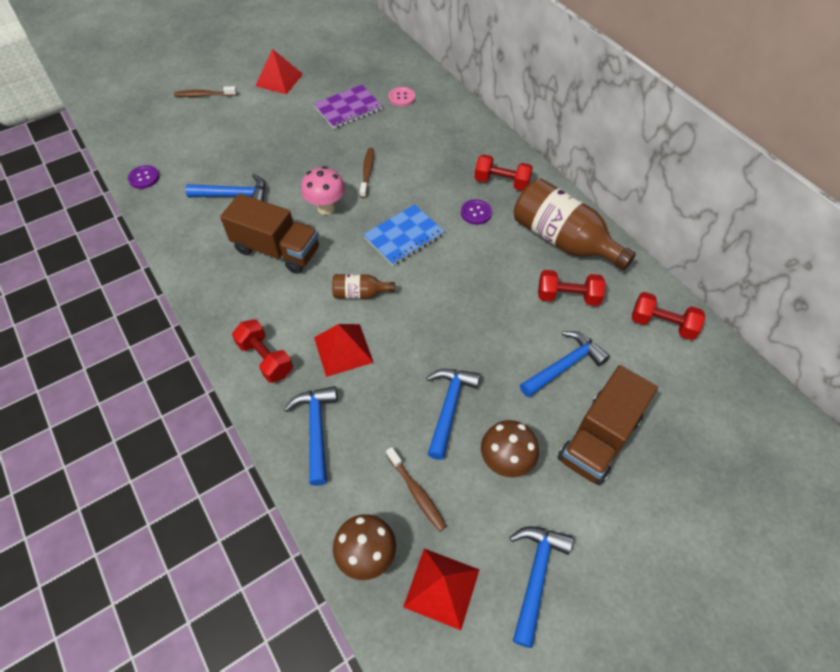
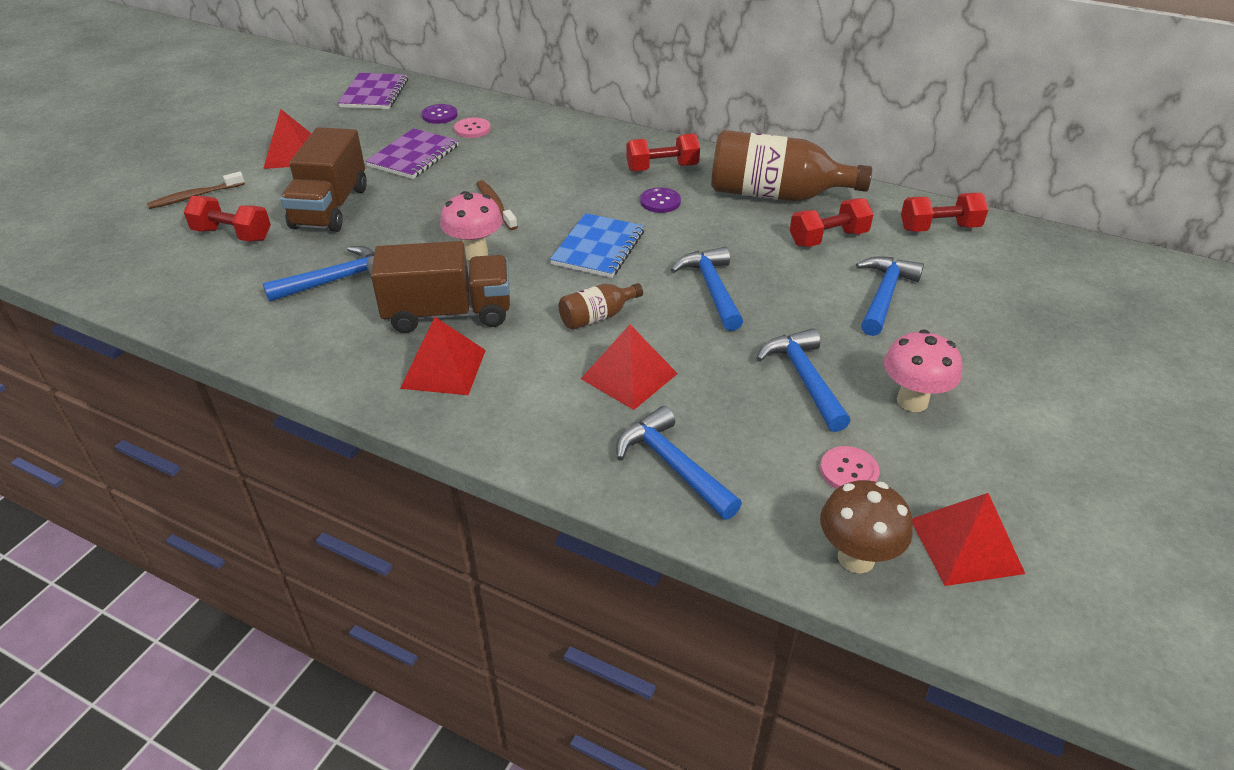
camera: 30 degrees left, 15 degrees down
purple button [128,165,160,189] -> purple button moved to [422,104,457,124]
red dumbbell [232,319,293,383] -> red dumbbell moved to [184,196,271,242]
brown toothbrush [386,447,447,531] -> pink button [820,446,880,489]
brown mushroom [481,420,539,477] -> pink mushroom [884,329,962,412]
blue hammer [509,526,573,648] -> blue hammer moved to [671,247,743,331]
brown truck [558,365,658,485] -> brown truck moved to [280,127,367,232]
none -> purple notebook [338,73,408,109]
none -> red pyramid [400,317,486,395]

